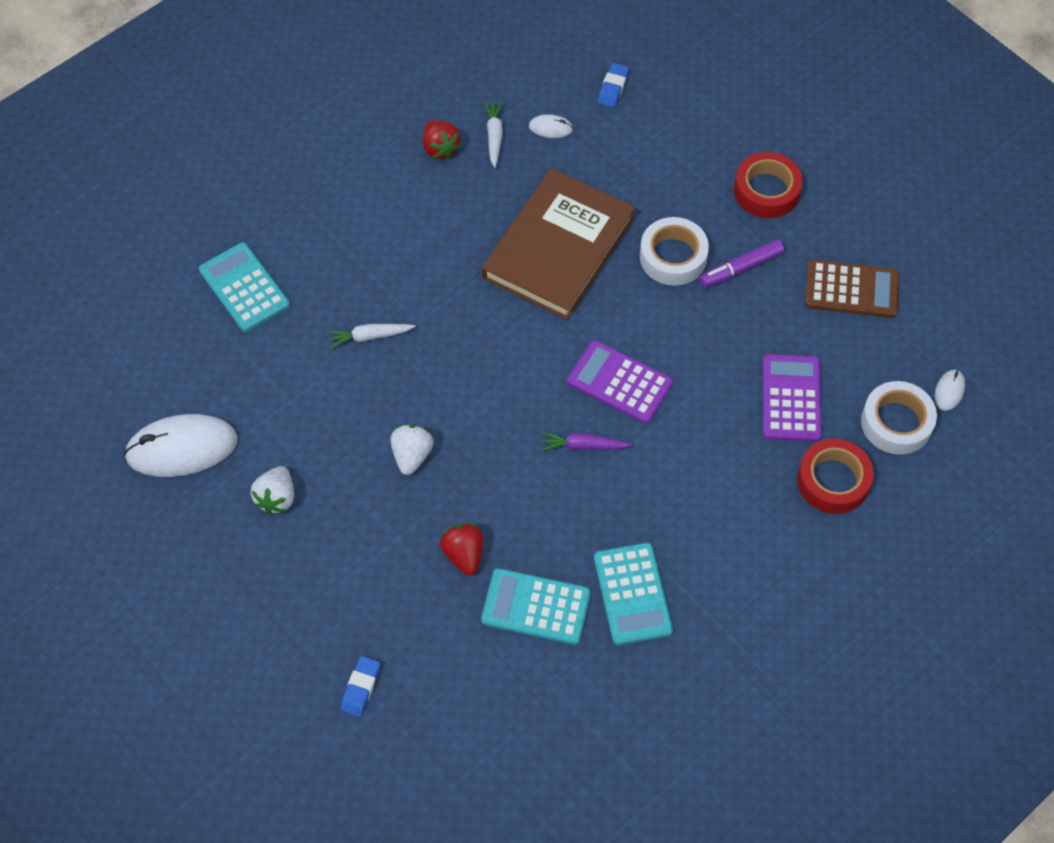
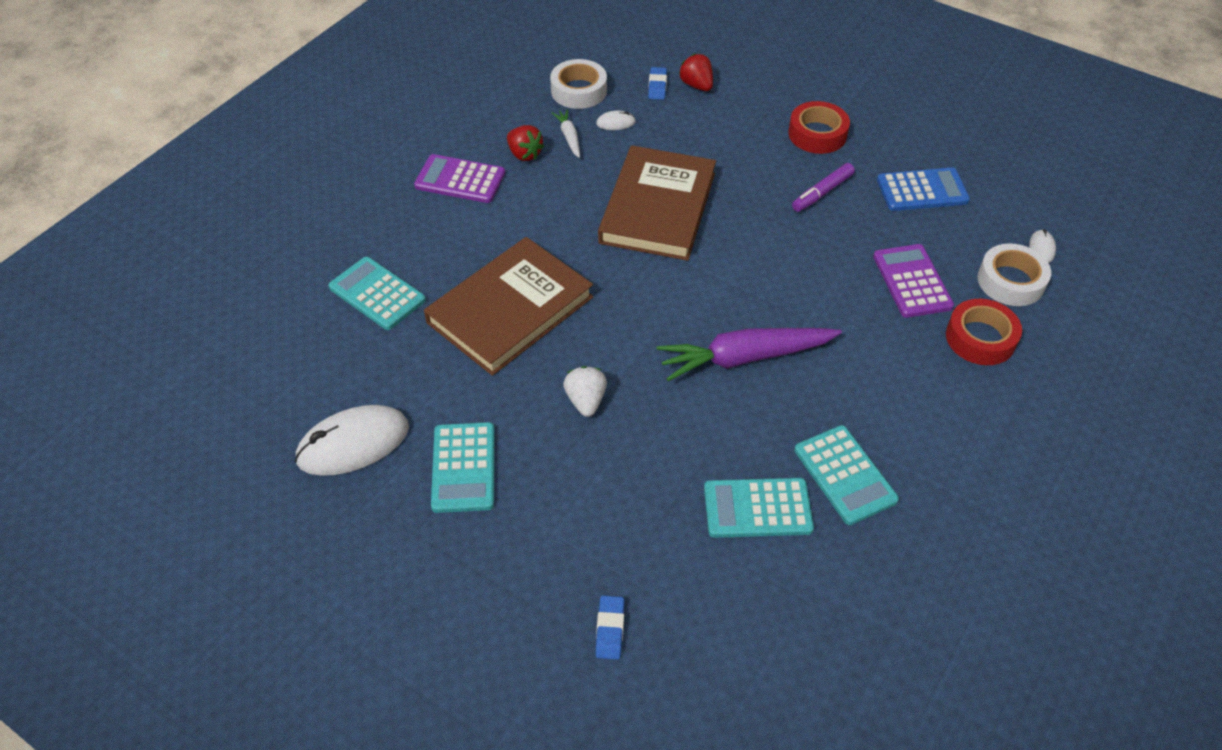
camera: 15 degrees left, 10 degrees down
white strawberry [251,466,294,514] -> turquoise calculator [431,422,495,513]
white carrot [327,324,415,349] -> brown book [424,237,593,376]
red strawberry [440,523,484,575] -> red strawberry moved to [679,54,713,91]
purple carrot [541,432,632,451] -> purple carrot [657,328,842,381], size x2.11
purple calculator [567,340,673,424] -> purple calculator moved to [414,154,505,203]
white tape [640,217,709,286] -> white tape moved to [550,59,607,109]
brown calculator [805,259,899,318] -> blue calculator [877,168,970,211]

